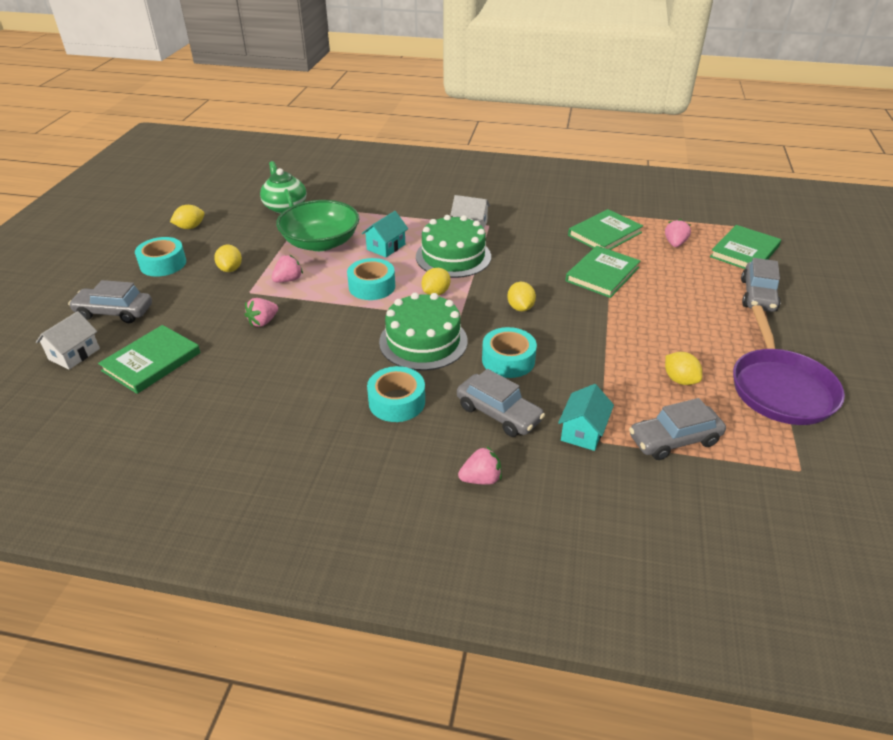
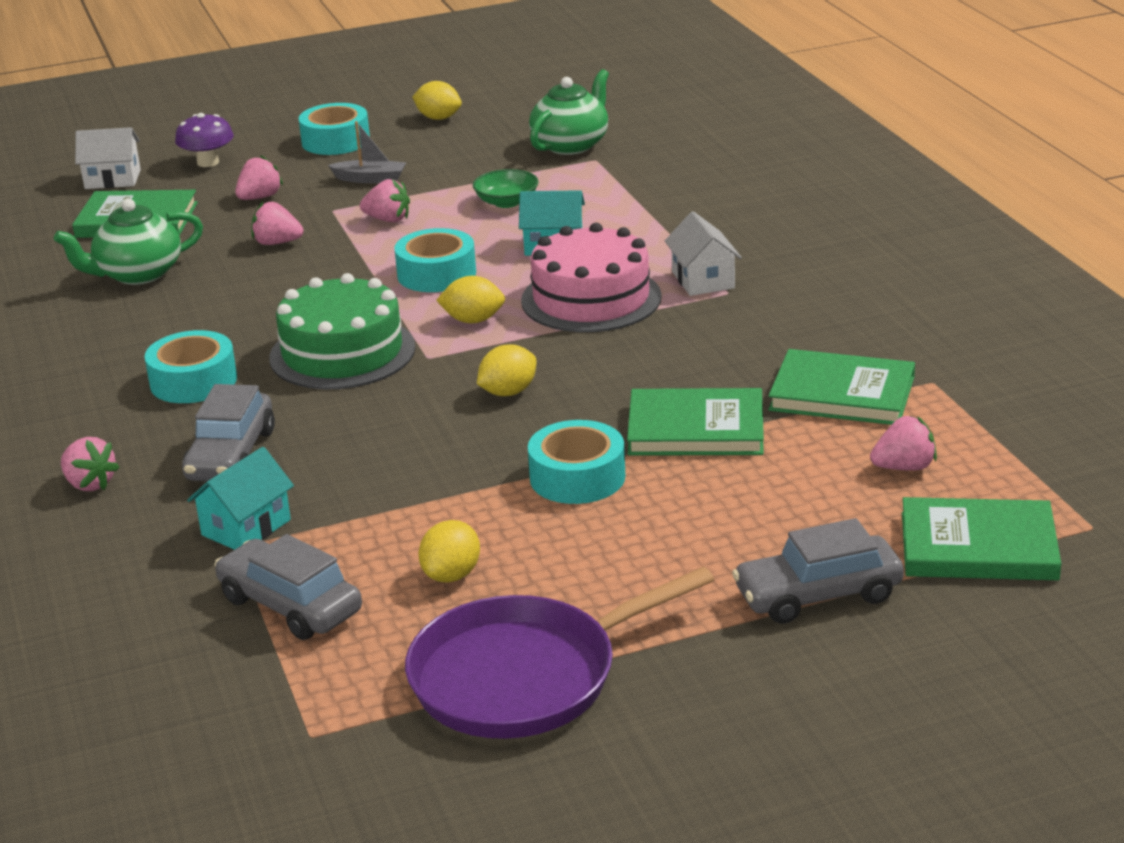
camera: 60 degrees right, 10 degrees down
grey car [68,280,152,323] -> purple mushroom [175,113,234,167]
yellow lemon [214,245,242,272] -> grey boat [328,121,406,183]
green bowl [276,200,359,251] -> green bowl [473,169,539,208], size x0.47
green cake [416,215,491,278] -> pink cake [521,223,662,332]
turquoise tape [482,327,537,378] -> turquoise tape moved to [528,420,625,504]
turquoise house [558,384,614,451] -> turquoise house turned 45 degrees counterclockwise [187,447,294,550]
none -> green teapot [54,199,203,285]
none -> pink strawberry [235,155,283,200]

